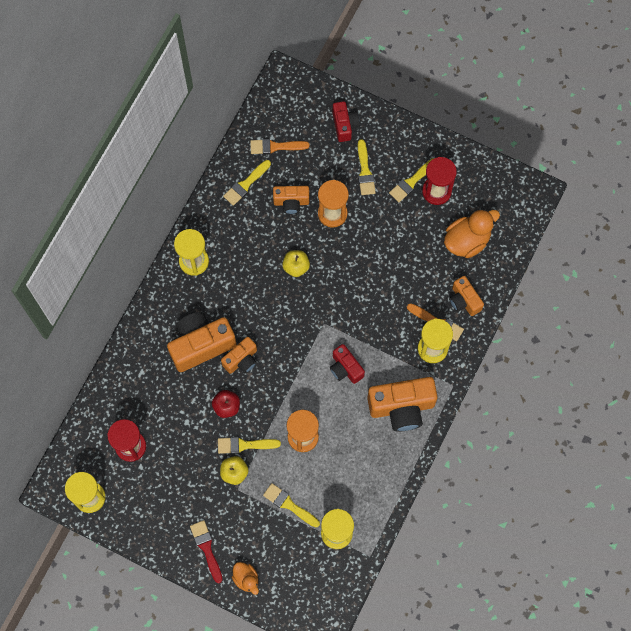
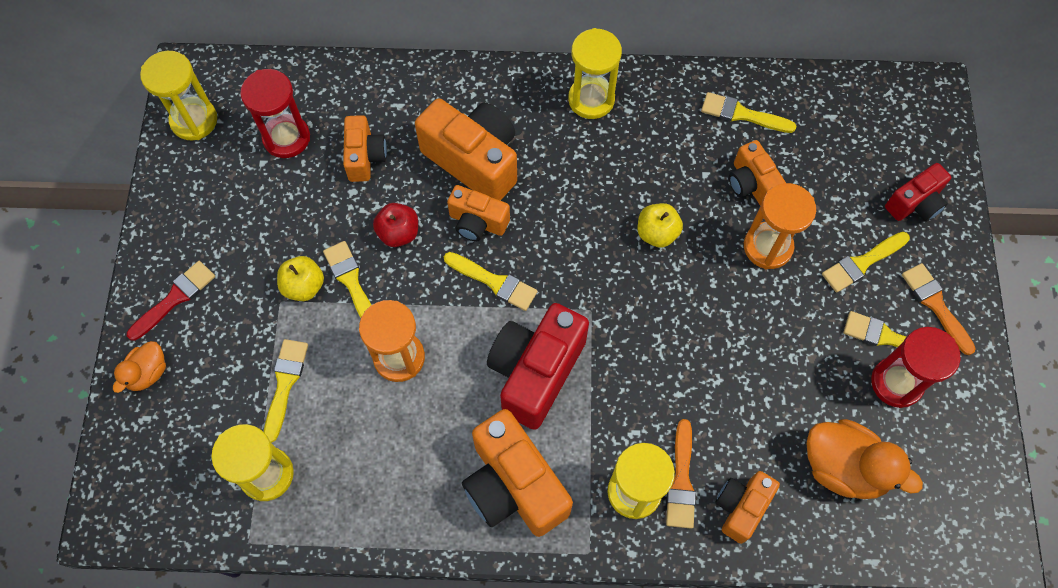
camera: 65 degrees right, 5 degrees down
orange brush [250,139,310,154] -> orange brush moved to [902,263,976,355]
red camera [330,344,365,384] -> red camera [487,303,589,430], size x1.76
none -> orange camera [343,115,387,182]
none -> yellow brush [444,252,538,311]

